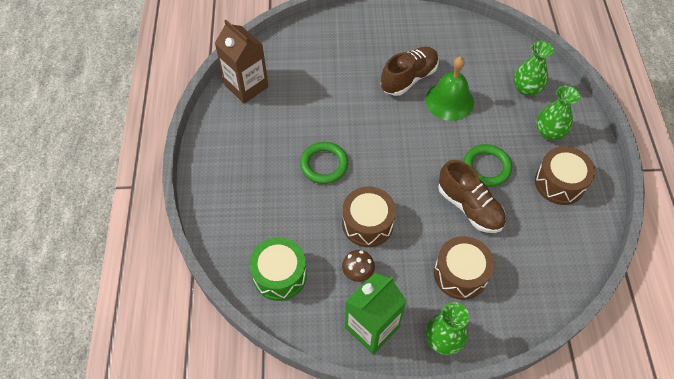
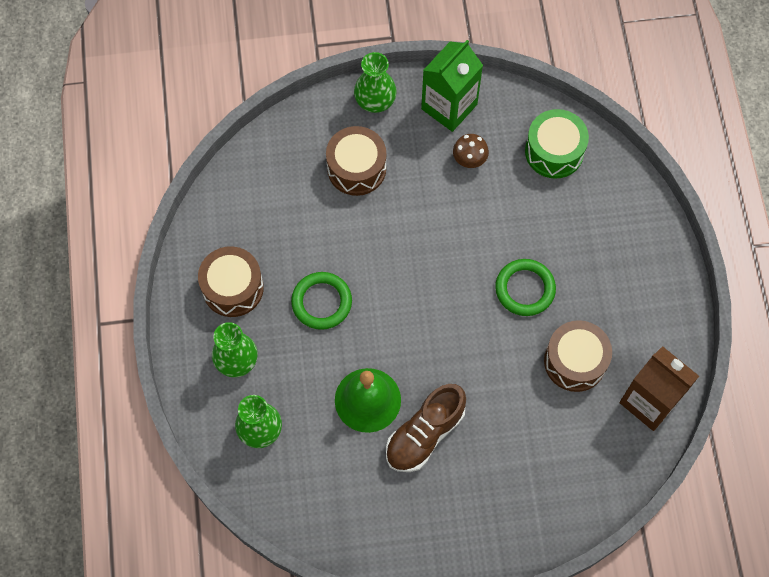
camera: 175 degrees right, 10 degrees up
brown drum [342,187,396,247] -> brown drum moved to [544,320,612,392]
brown shoe [438,160,506,233] -> none

